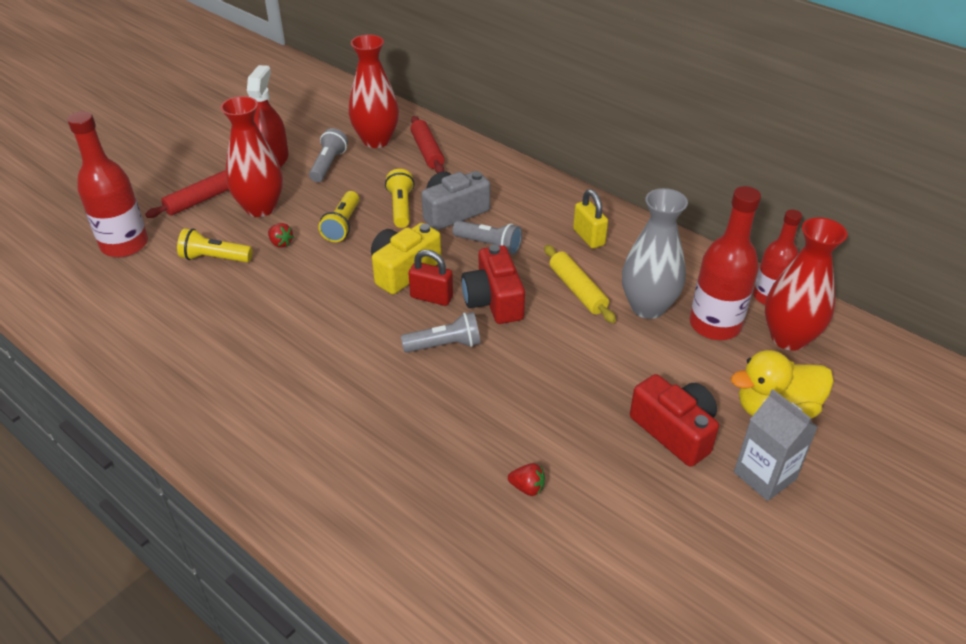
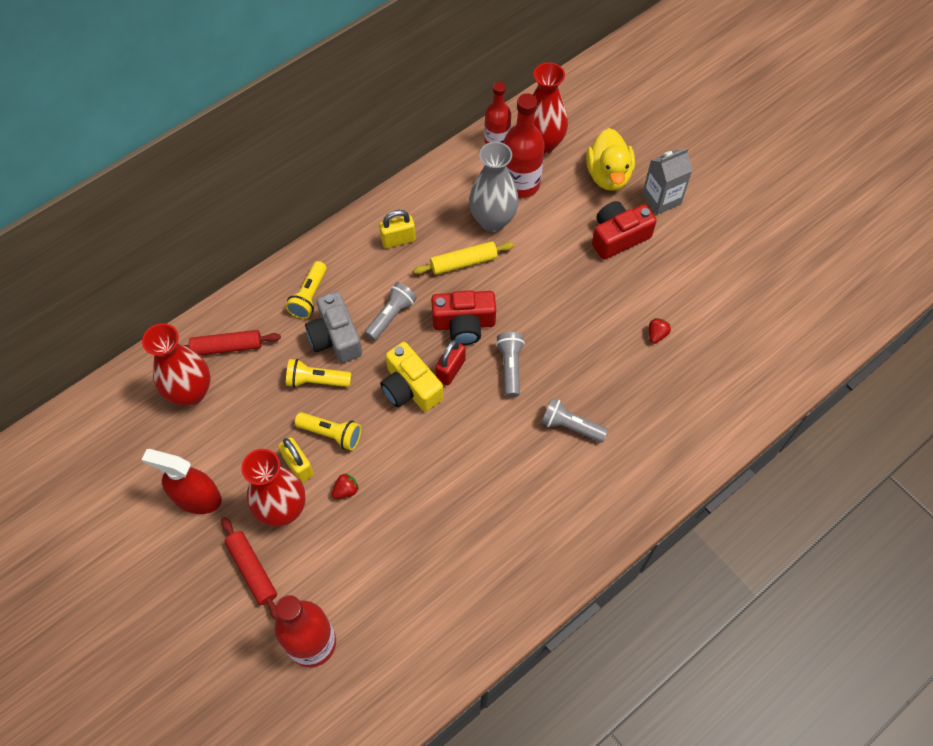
camera: 80 degrees left, 20 degrees up
yellow flashlight [177,228,253,262] -> yellow flashlight moved to [285,261,327,319]
grey flashlight [309,128,348,182] -> grey flashlight moved to [541,398,608,442]
none -> yellow padlock [278,437,314,483]

